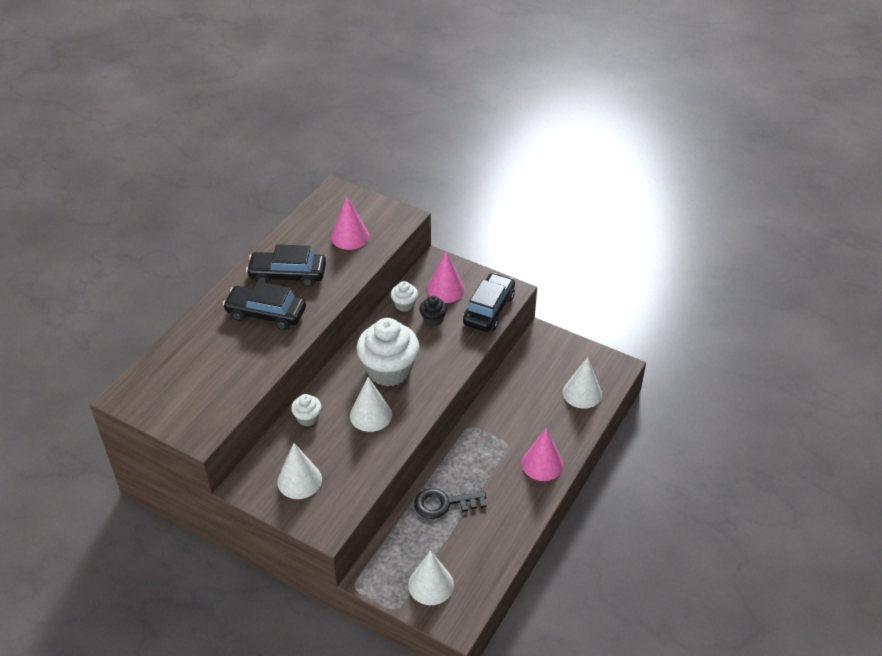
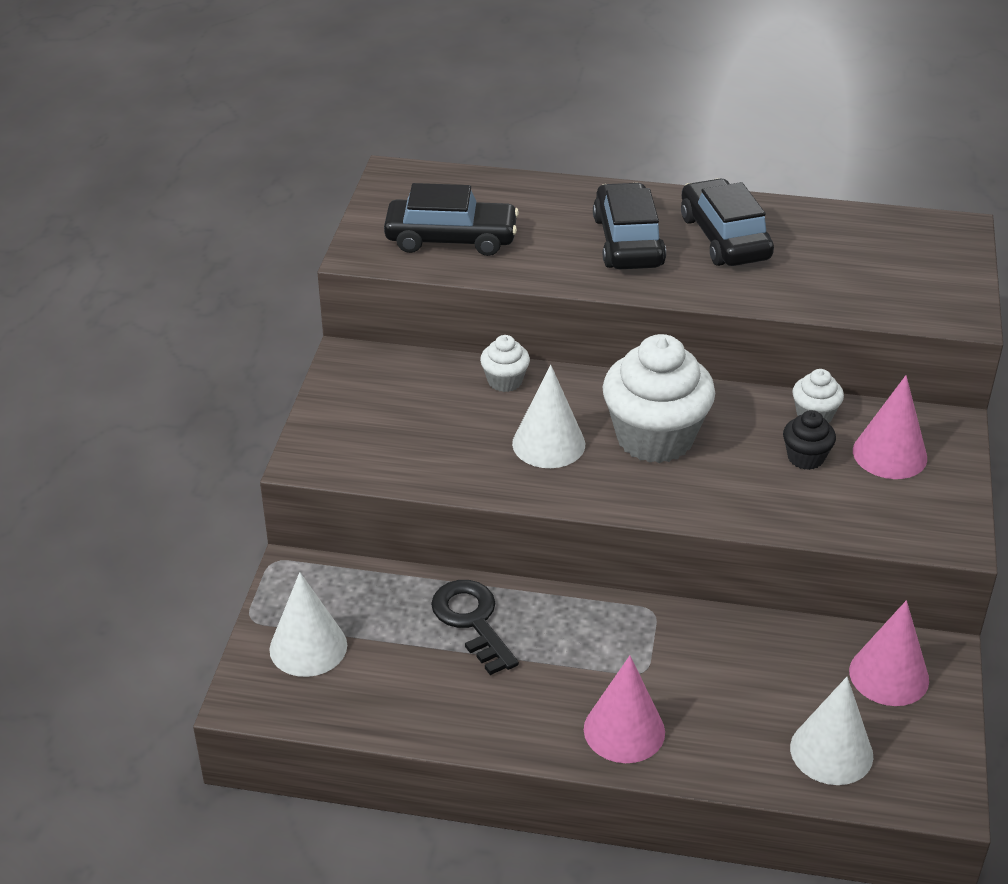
camera: 70 degrees right, 5 degrees down
white cone [277,443,322,499] -> none
pink cone [331,196,369,250] -> pink cone moved to [849,600,929,706]
black car [463,273,515,332] -> black car moved to [384,183,519,256]

